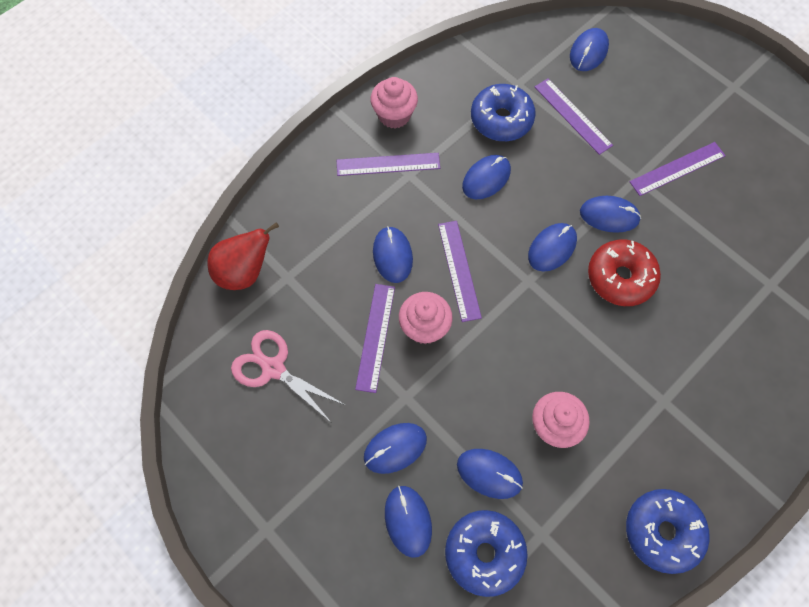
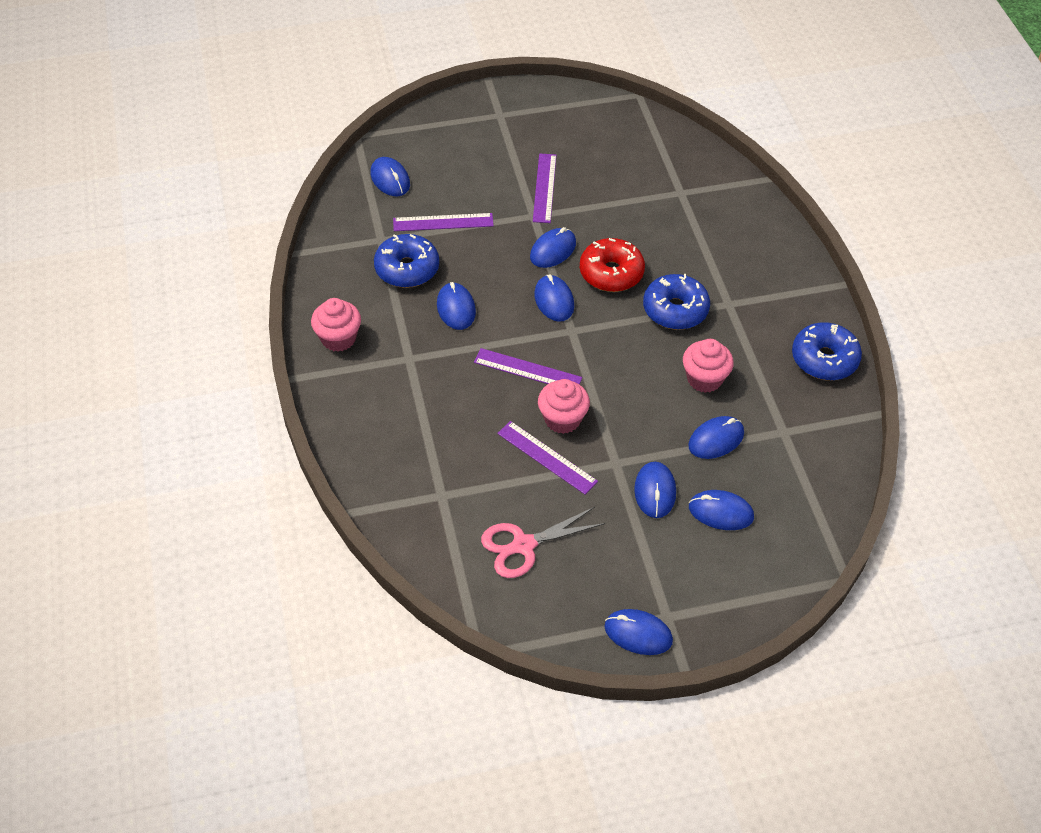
camera: 60 degrees left, 15 degrees down
red pear [207,222,279,290] -> none
purple ruler [337,153,440,176] -> none
blue mouse [373,226,413,283] -> blue mouse moved to [605,609,673,655]
blue donut [445,510,528,597] -> blue donut moved to [643,274,710,330]

